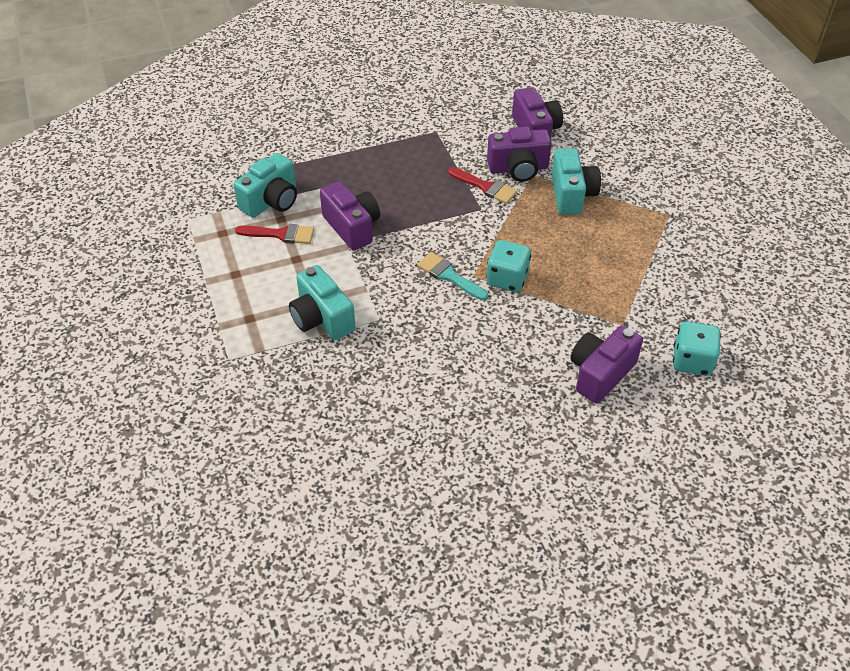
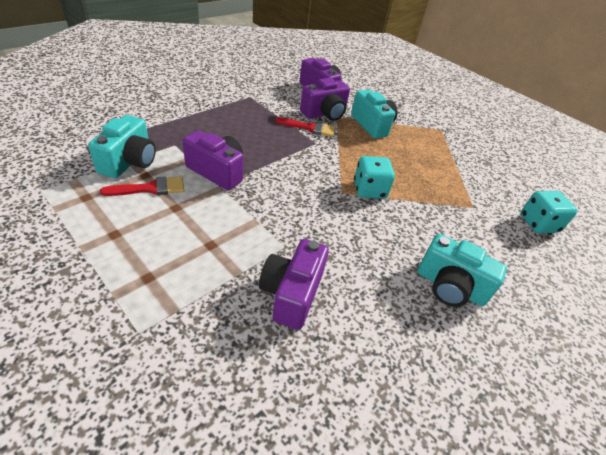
camera: 30 degrees left, 5 degrees down
turquoise camera [289,265,355,340] -> turquoise camera moved to [417,234,507,307]
turquoise brush [417,252,488,301] -> none
purple camera [571,325,643,404] -> purple camera moved to [259,239,329,330]

